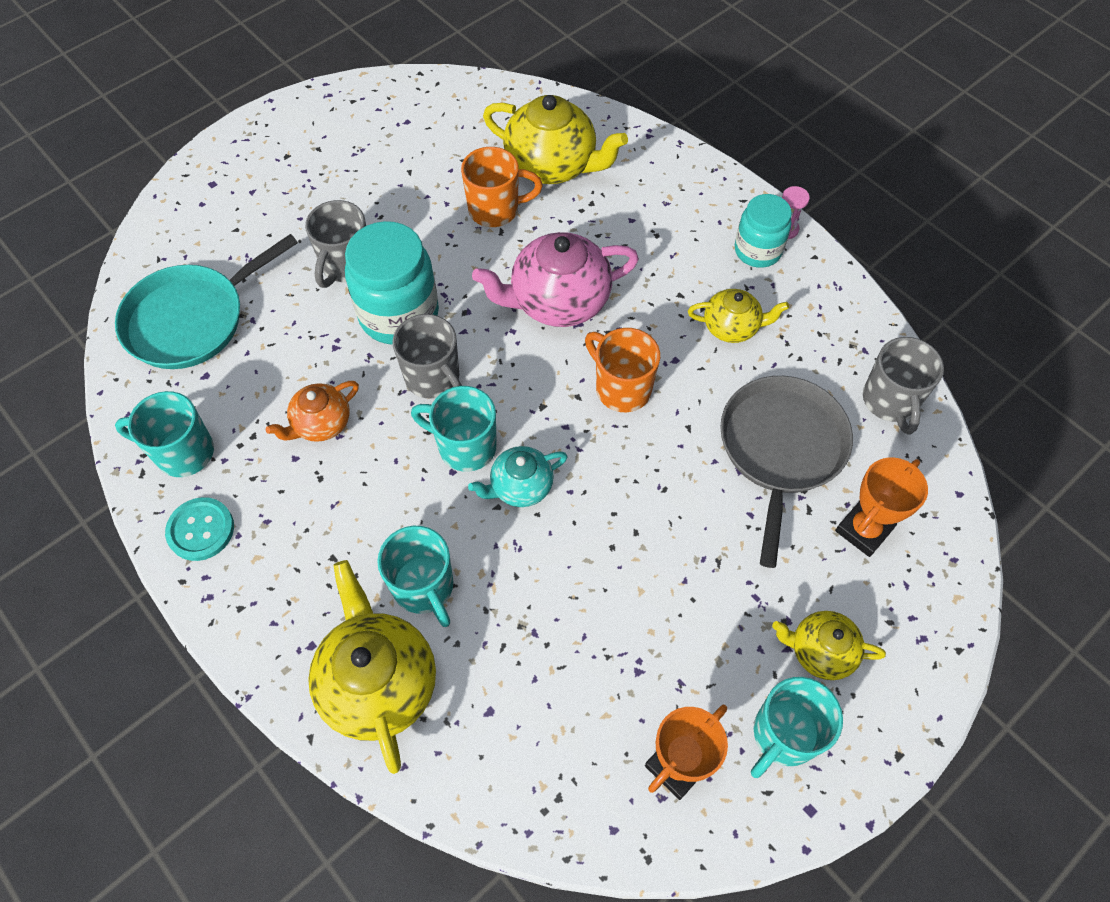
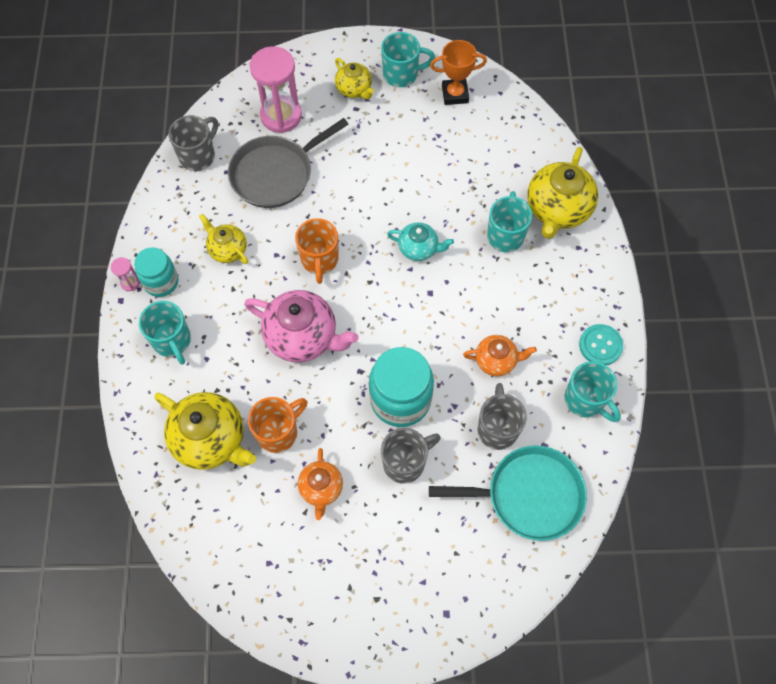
camera: 140 degrees left, 5 degrees up
grey mug [392,314,462,399] -> grey mug moved to [478,383,527,450]
turquoise mug [411,386,497,472] -> turquoise mug moved to [139,301,191,365]
orange mug [461,147,543,227] -> orange mug turned 105 degrees clockwise [248,397,307,453]
yellow teapot [483,95,628,184] -> yellow teapot turned 150 degrees clockwise [155,392,256,470]
orange trophy [835,457,928,557] -> pink hourglass [250,46,302,133]
none -> orange teapot [298,448,343,520]

